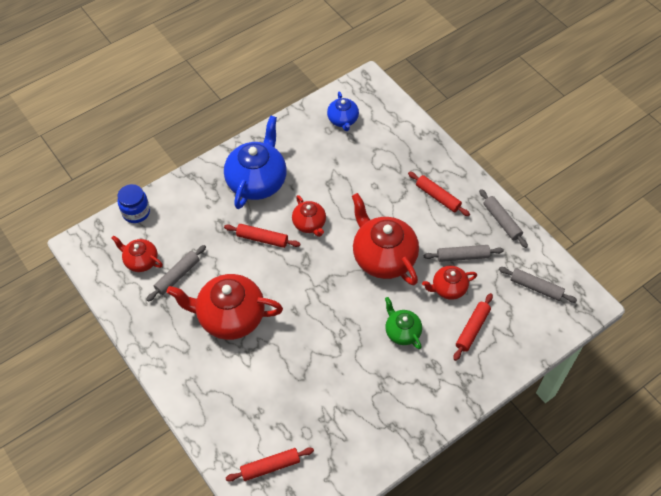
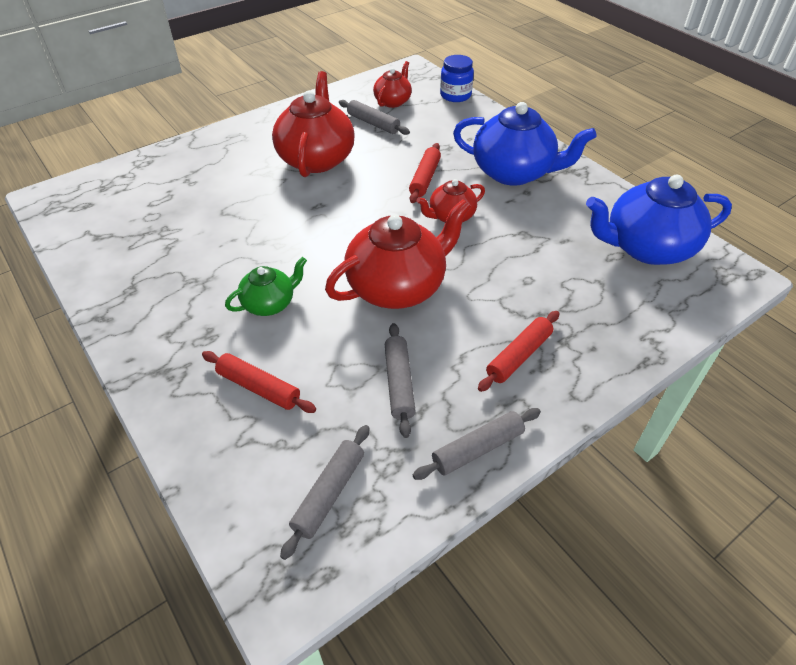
camera: 90 degrees right, 10 degrees down
red rolling pin [226,448,314,482] -> none
blue teapot [327,91,359,131] -> blue teapot [586,175,732,265], size x1.87
red teapot [422,266,477,300] -> none

